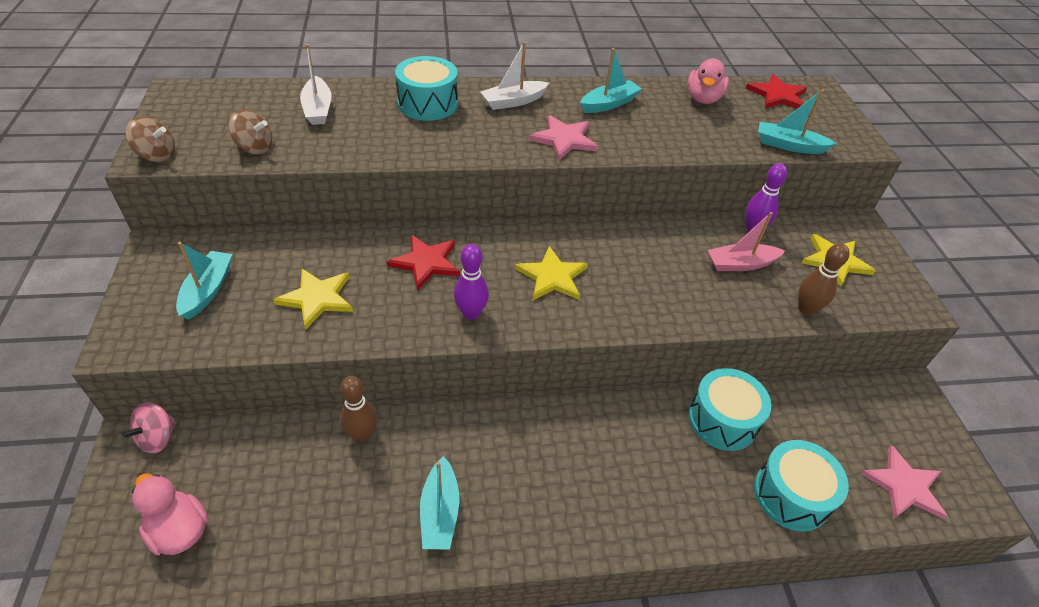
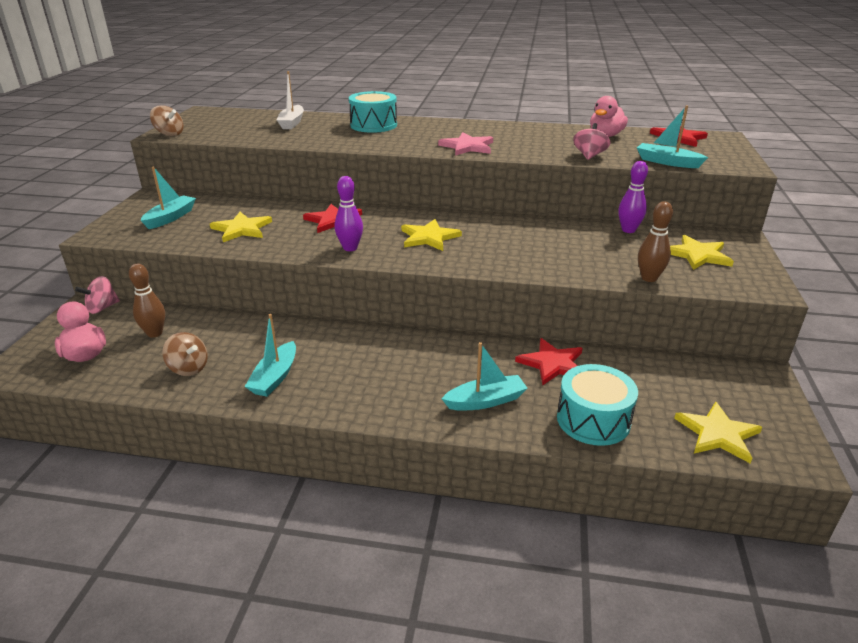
camera: 20 degrees right, 15 degrees down
brown spinning top [229,110,272,154] -> brown spinning top moved to [162,332,208,376]
brown bowling pin [340,376,377,442] -> brown bowling pin moved to [129,263,165,338]
white boat [480,42,549,110] -> none
turquoise boat [580,48,642,113] -> turquoise boat moved to [441,342,528,411]
turquoise drum [688,368,772,451] -> red star [515,338,583,385]
pink boat [708,212,785,271] -> none
pink star [861,445,948,519] -> yellow star [674,402,762,463]
none -> pink spinning top [573,123,610,160]

